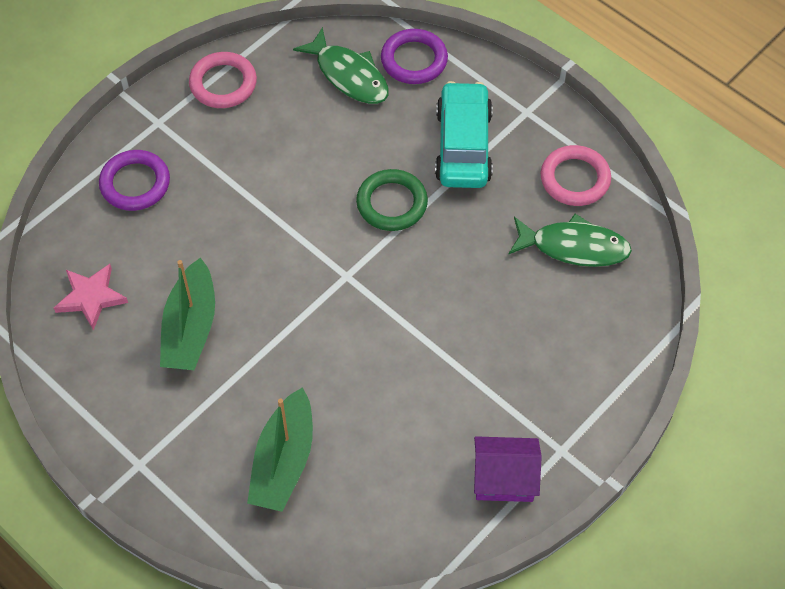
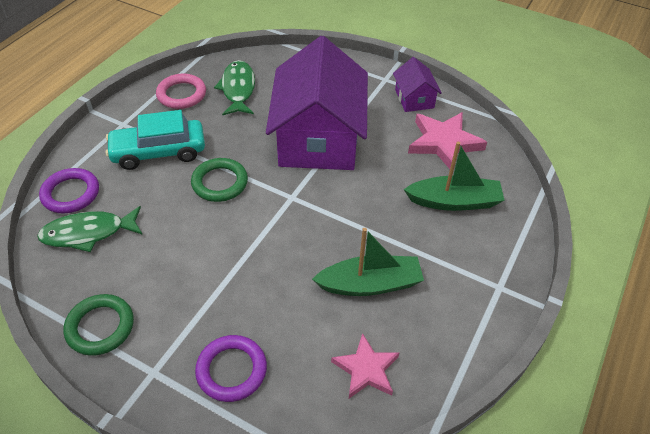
camera: 105 degrees left, 10 degrees down
pink ring [189,52,257,108] -> green ring [63,294,134,356]
green fish [293,27,389,104] -> green fish turned 135 degrees counterclockwise [37,206,143,252]
none -> purple house [266,36,368,170]
none -> pink star [408,112,487,169]

